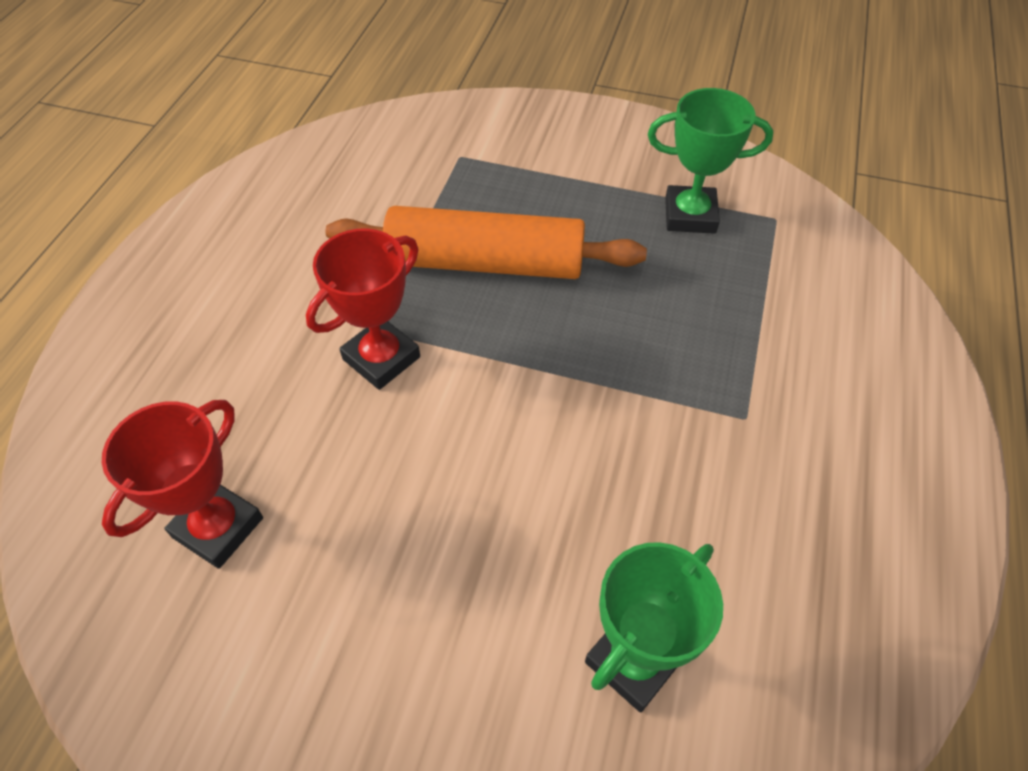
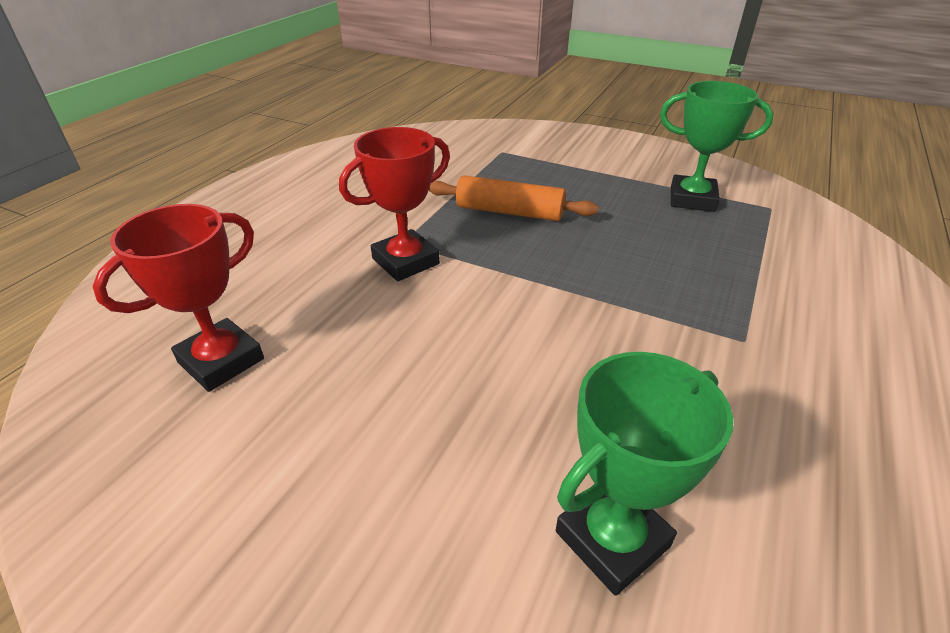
camera: 10 degrees right, 15 degrees down
orange rolling pin [325,206,647,279] -> orange rolling pin [429,175,599,221], size x0.64

